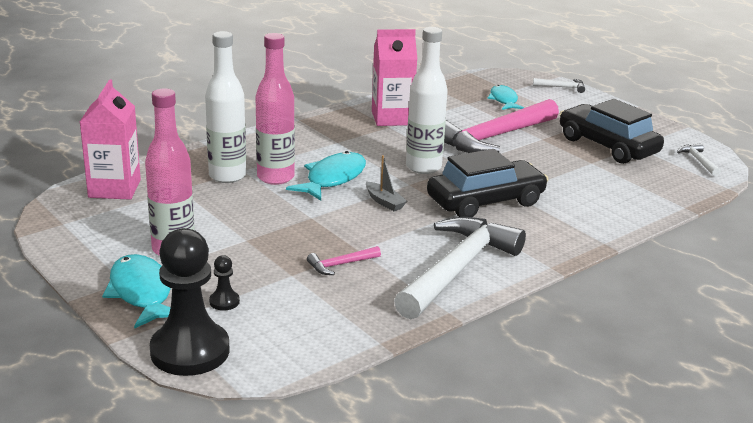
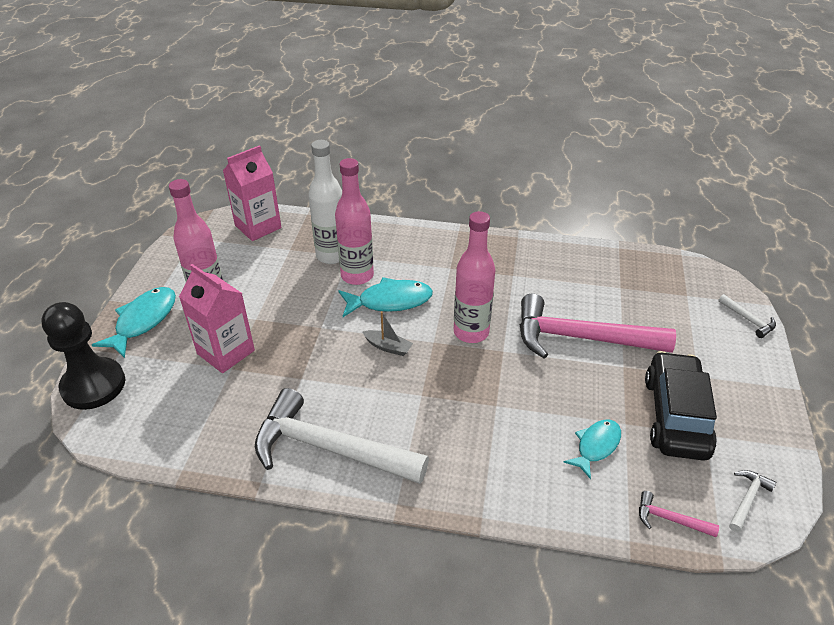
camera: 50 degrees right, 15 degrees up
black pawn [209,255,240,311] -> none
pink hammer [307,246,381,275] -> pink hammer moved to [639,491,719,537]
grey boat [366,155,407,211] -> grey boat turned 75 degrees counterclockwise [363,311,413,356]
pink carton [372,29,417,126] -> pink carton moved to [179,264,255,373]
white hammer [394,217,526,319] -> white hammer turned 150 degrees counterclockwise [255,388,429,484]
white bottle [406,27,448,174] -> pink bottle [454,211,495,343]
black car [427,149,549,217] -> none
turquoise fish [488,85,524,110] -> turquoise fish moved to [563,420,621,479]

